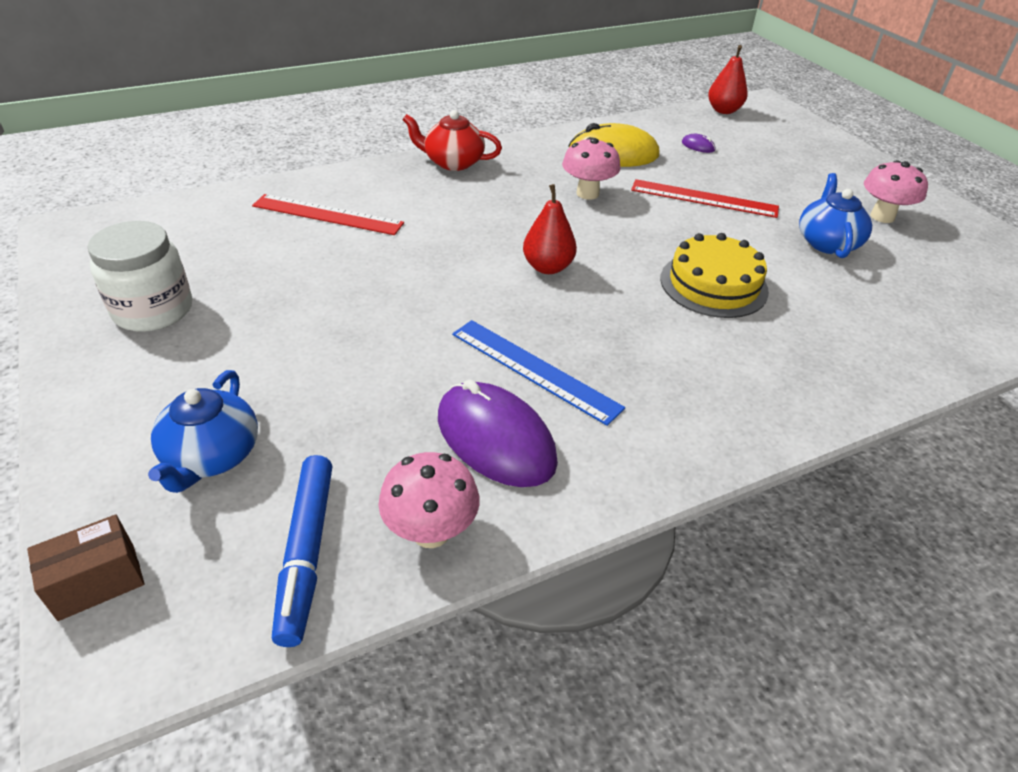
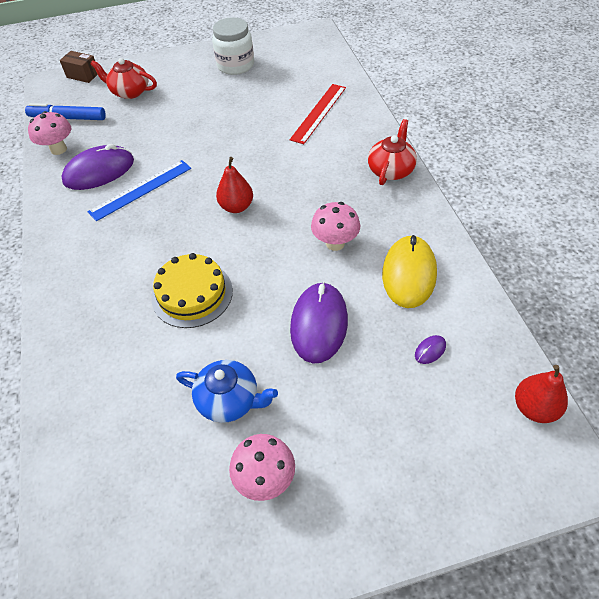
camera: 105 degrees right, 10 degrees up
brown box [27,514,145,621] -> brown box turned 45 degrees counterclockwise [60,51,98,83]
blue teapot [148,370,258,493] -> red teapot [91,58,157,99]
red ruler [631,179,779,218] -> purple mouse [290,282,348,364]

